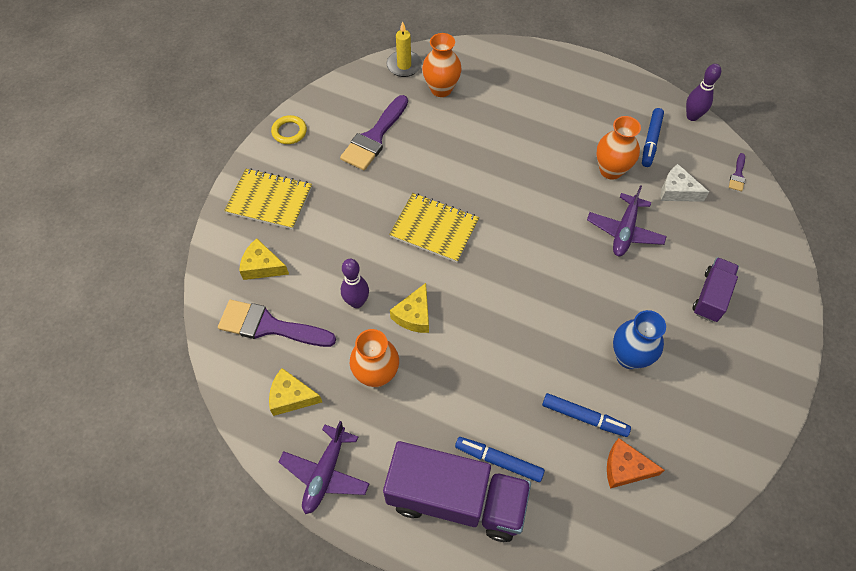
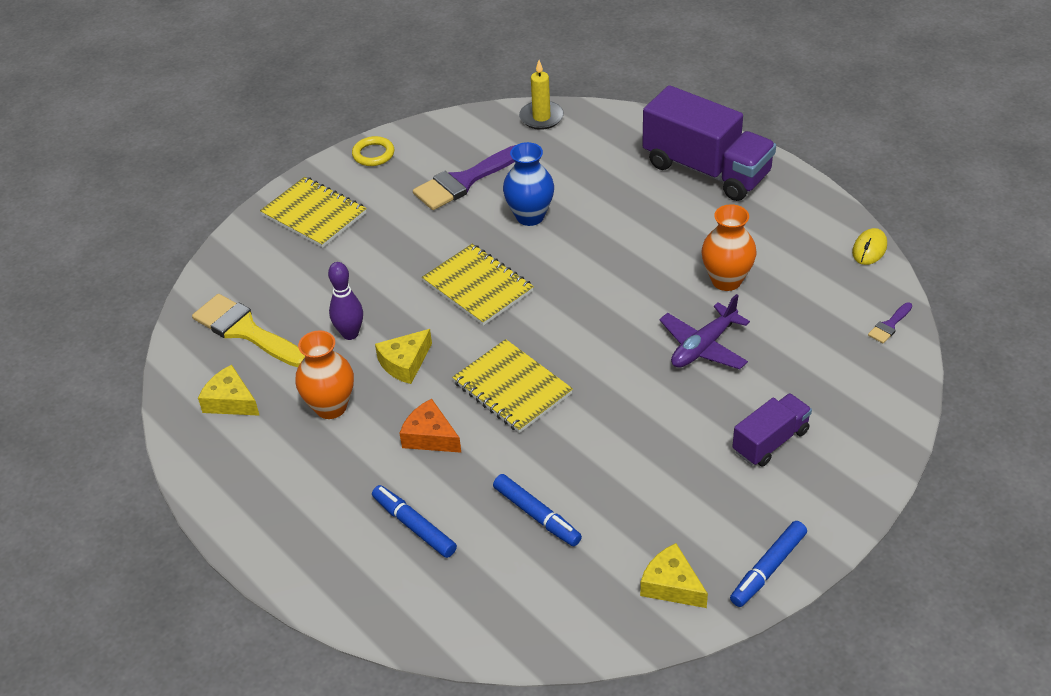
camera: 25 degrees right, 15 degrees down
purple brush [218,300,336,347] -> yellow brush [192,294,305,367]
yellow cheese [239,238,289,280] -> yellow cheese moved to [640,543,708,608]
purple plane [279,421,370,514] -> none
purple truck [383,441,531,542] -> purple truck moved to [642,85,776,201]
orange vase [422,33,462,97] -> none
orange cheese [607,438,665,489] -> orange cheese moved to [400,399,461,453]
blue vase [613,310,666,369] -> blue vase moved to [503,142,554,226]
blue marker [642,108,664,167] -> blue marker moved to [730,521,807,607]
white cheese [661,164,709,202] -> none
purple bowling pin [686,64,721,121] -> yellow mouse [852,228,887,265]
none -> yellow notebook [452,339,573,433]

